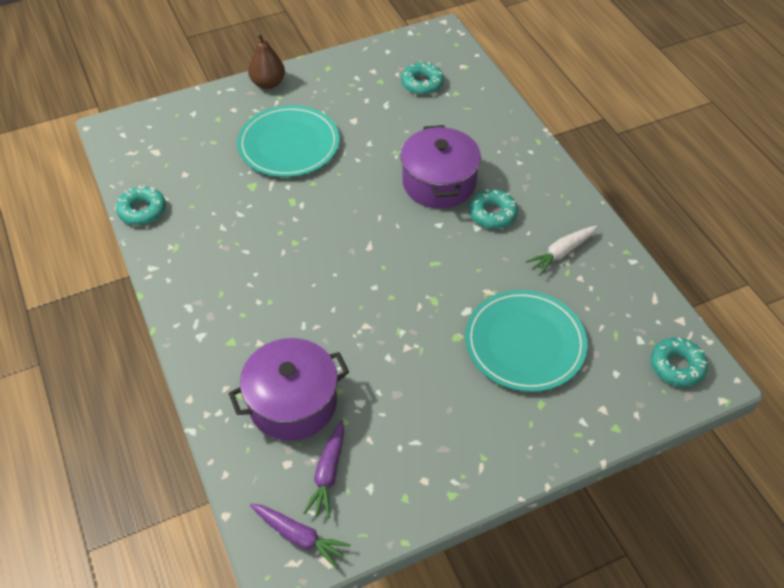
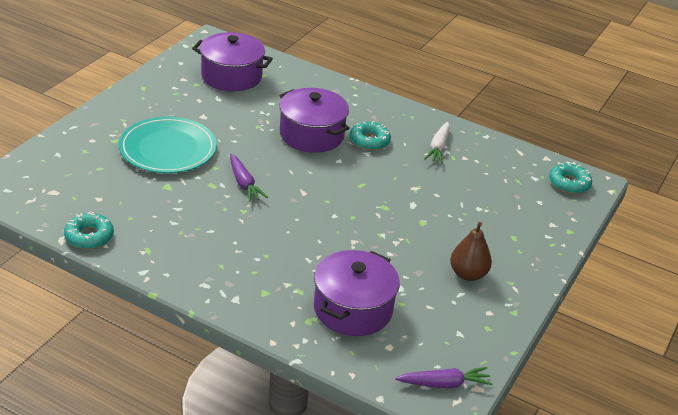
camera: 40 degrees left, 15 degrees down
brown pear [248,33,285,89] -> brown pear moved to [450,222,492,281]
purple carrot [303,420,344,519] -> purple carrot moved to [230,154,268,202]
turquoise donut [401,62,444,95] -> purple pot [192,32,273,91]
turquoise plate [465,290,587,392] -> none

